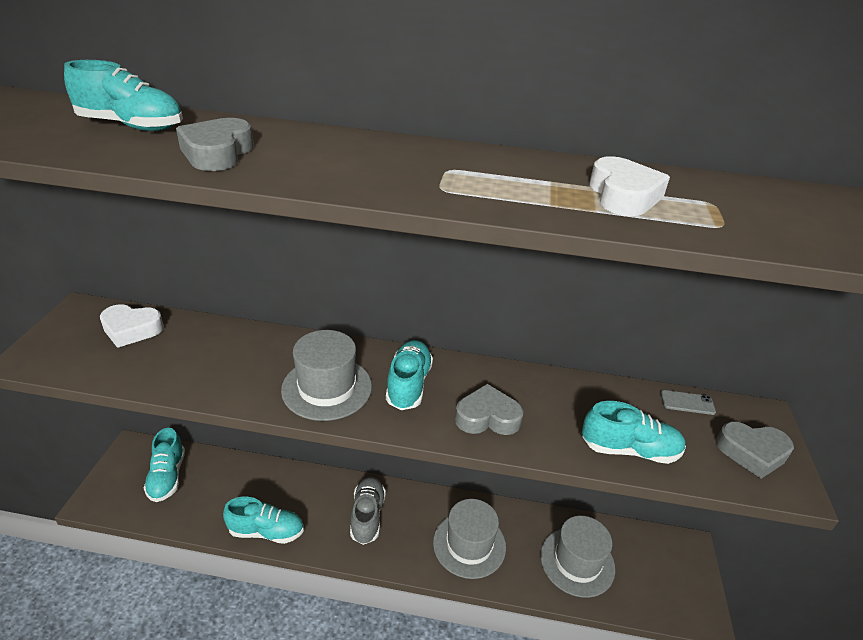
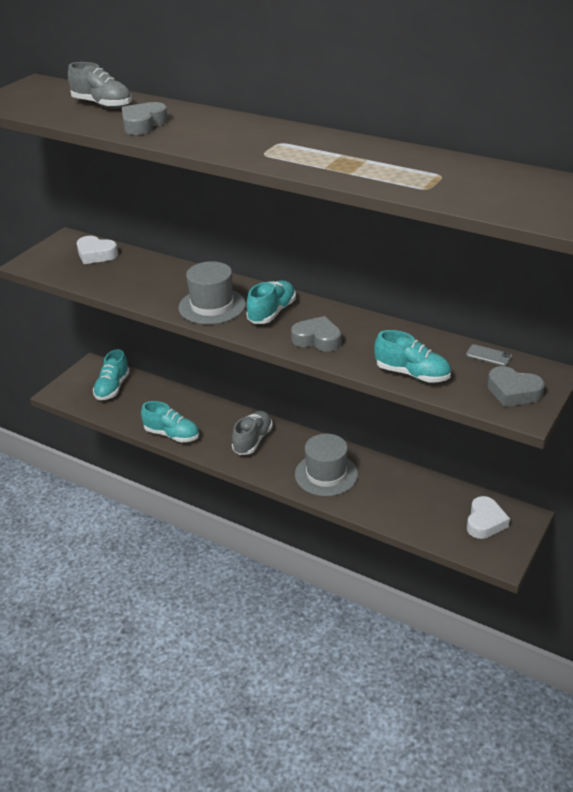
camera: 25 degrees right, 0 degrees up
turquoise shoe [64,60,183,131] -> grey shoe [68,62,132,109]
grey hat [540,516,615,598] -> none
white heart [590,156,670,216] -> white heart moved to [467,496,510,539]

